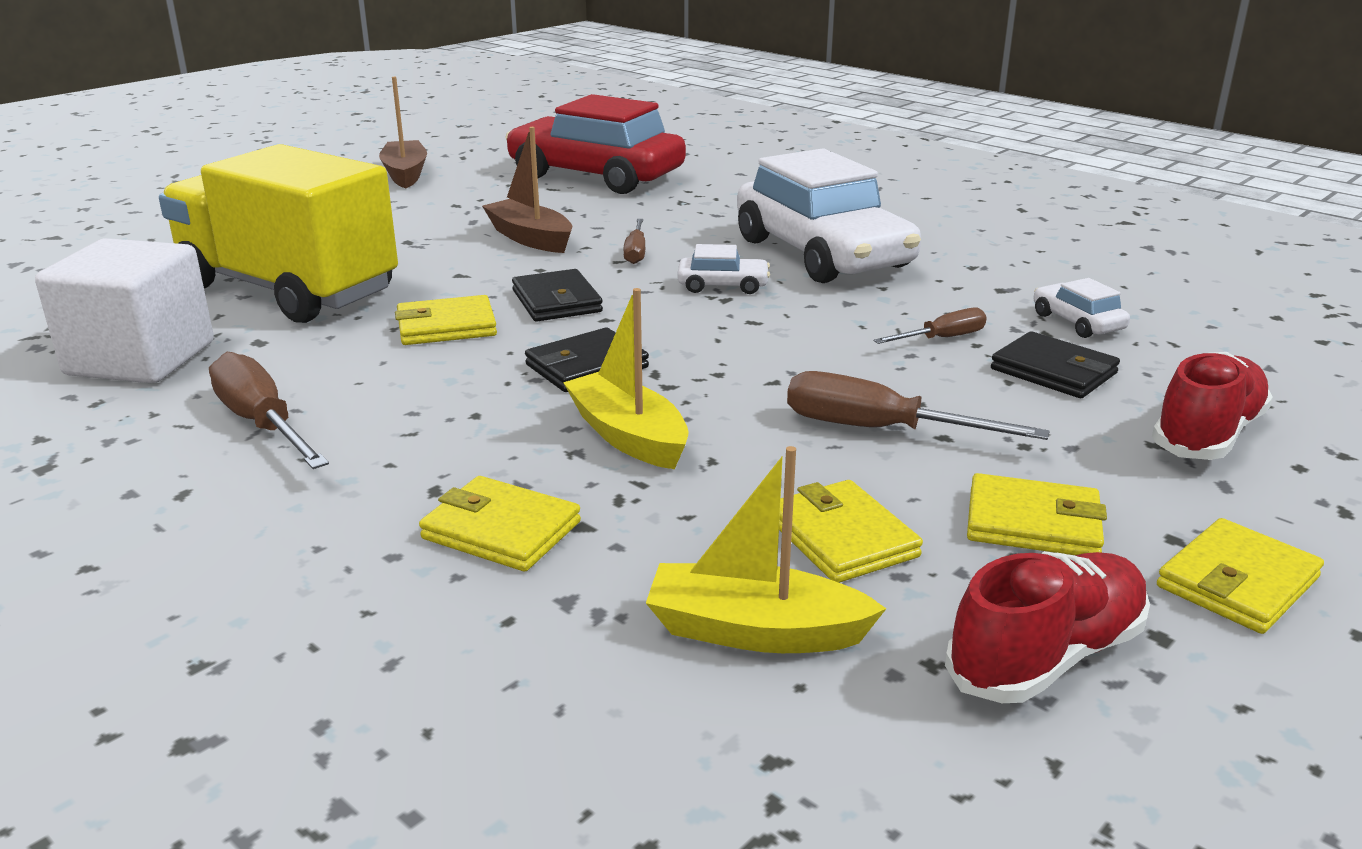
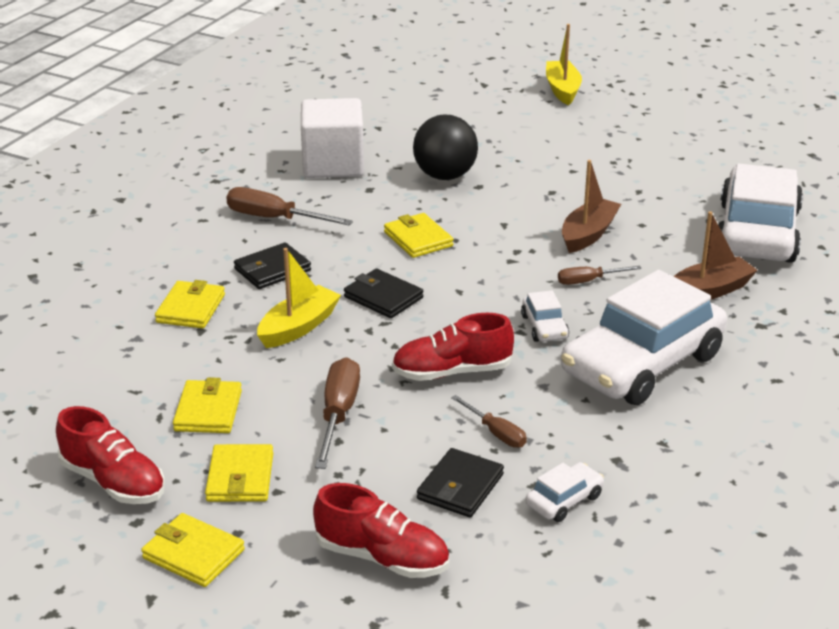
camera: 75 degrees right, 5 degrees up
yellow truck [159,144,398,323] -> black ball [413,115,478,180]
brown screwdriver [209,352,329,469] -> brown screwdriver turned 105 degrees counterclockwise [226,187,353,226]
brown boat [379,77,427,188] -> brown boat moved to [673,211,758,300]
red car [505,94,686,194] -> white car [718,163,803,263]
black wallet [512,269,603,322] -> black wallet moved to [234,243,311,289]
yellow boat [646,446,886,653] -> yellow boat moved to [546,24,582,105]
yellow wallet [779,480,923,583] -> yellow wallet turned 45 degrees counterclockwise [173,377,242,433]
none -> red shoe [392,313,514,381]

